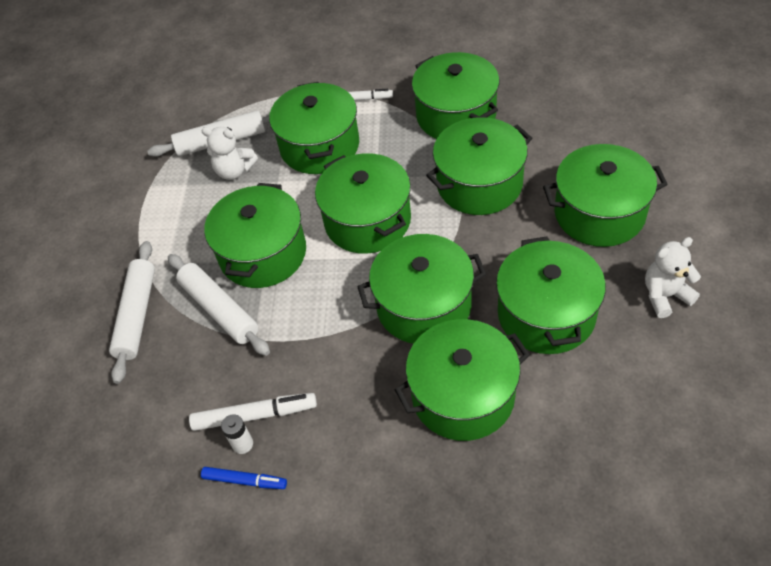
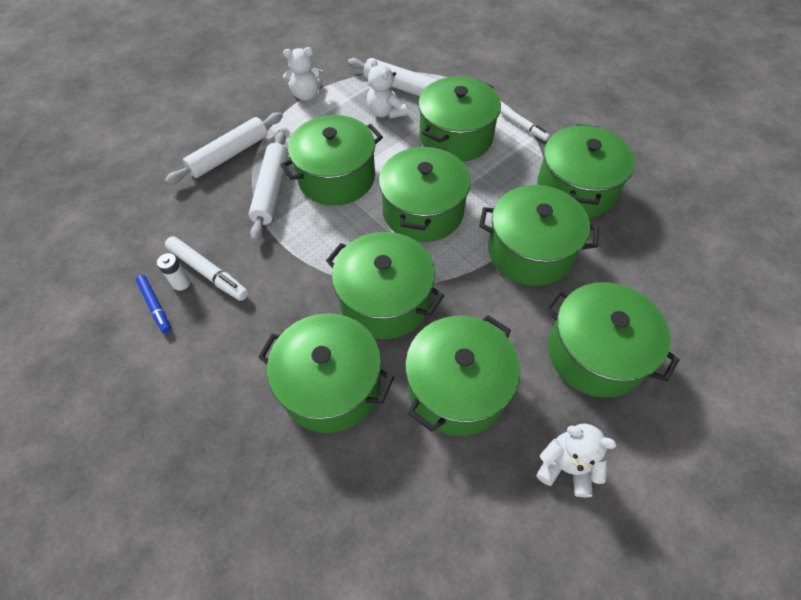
camera: 40 degrees right, 5 degrees up
none -> white teddy bear [283,47,324,101]

